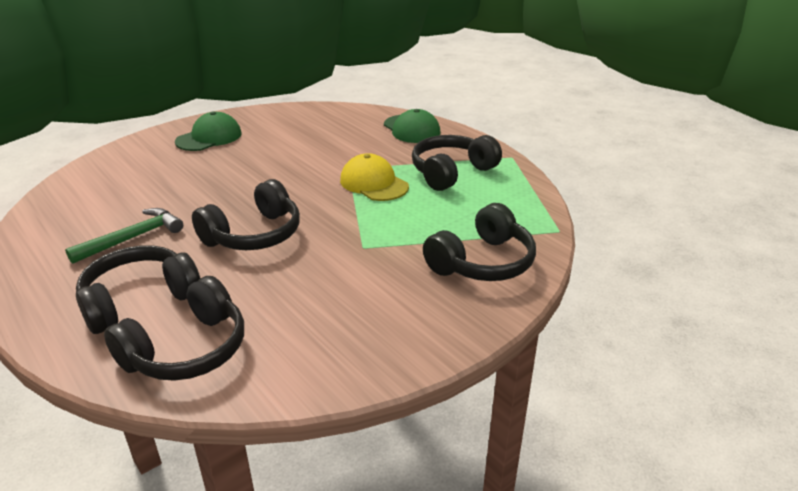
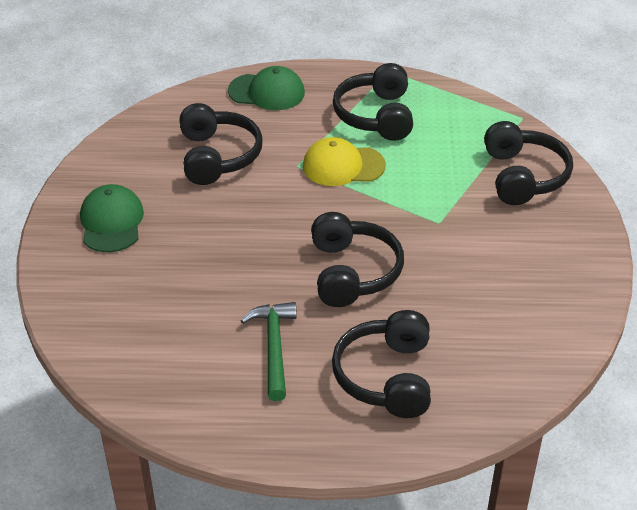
camera: 50 degrees left, 10 degrees up
black headphones [104,276,244,381] -> black headphones moved to [179,103,263,185]

